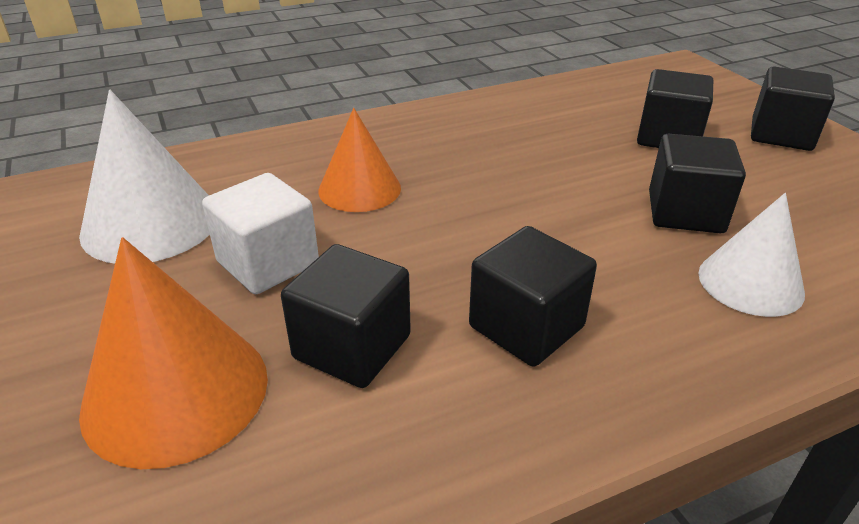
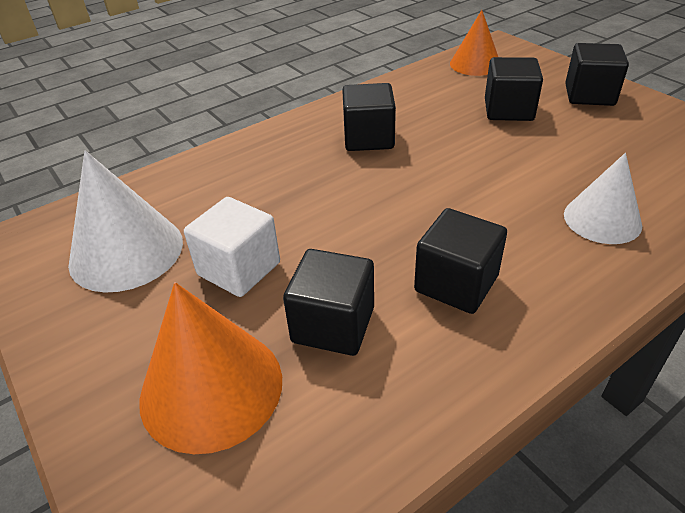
camera: 10 degrees left, 5 degrees up
orange cone [318,108,401,212] -> orange cone moved to [450,10,498,76]
black cube [649,134,746,234] -> black cube moved to [342,83,396,151]

